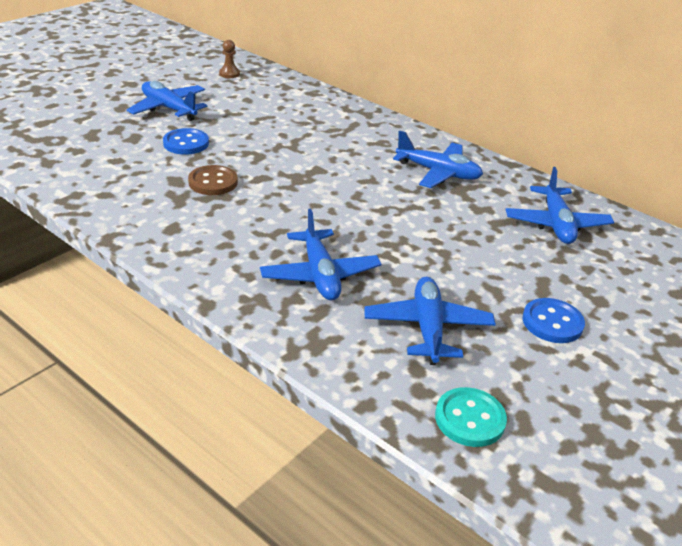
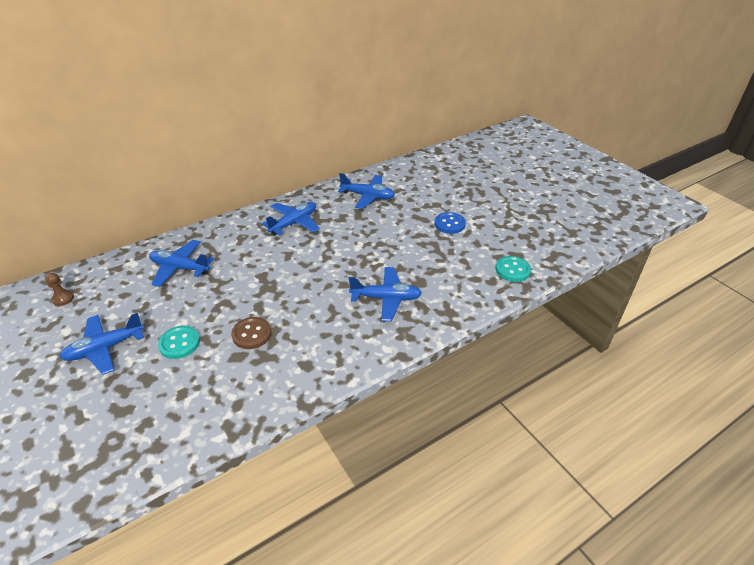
camera: 70 degrees left, 5 degrees up
blue button [163,128,209,155] -> turquoise button [158,326,200,359]
blue plane [364,277,496,365] -> blue plane moved to [149,240,214,287]

